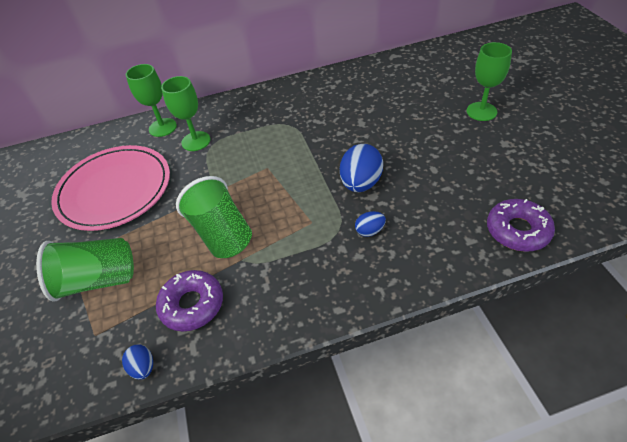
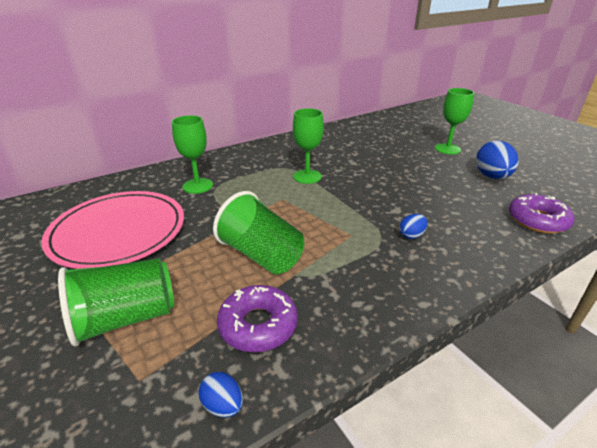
camera: 20 degrees left, 15 degrees down
green goblet [126,64,177,137] -> green goblet moved to [293,108,324,184]
blue egg [340,144,383,192] -> blue egg moved to [476,140,519,179]

